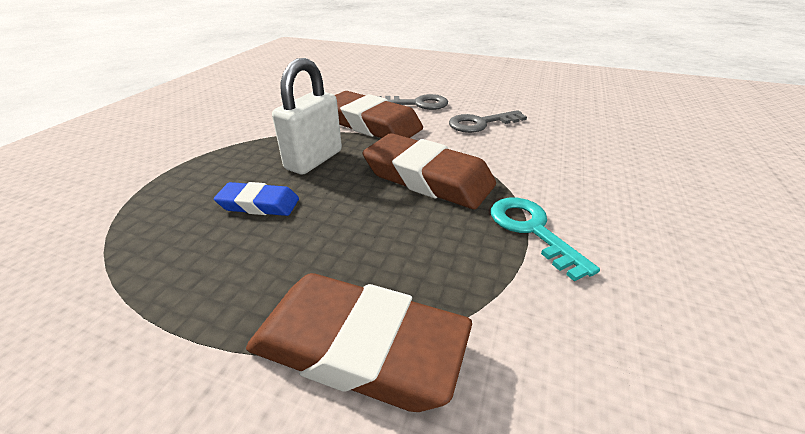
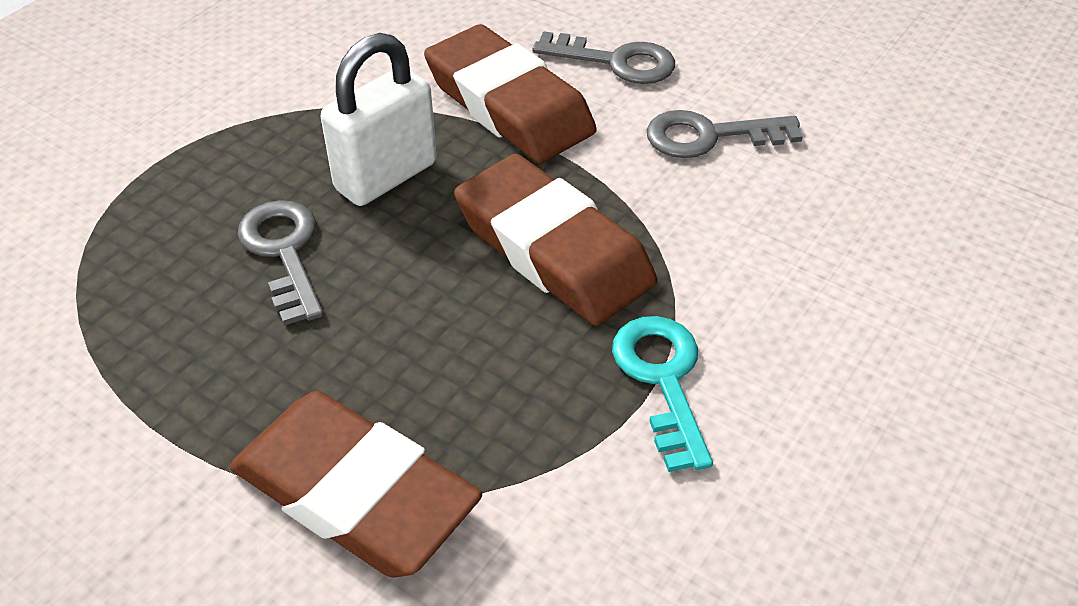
camera: 15 degrees right, 10 degrees up
blue eraser [214,182,299,216] -> grey key [237,200,324,326]

